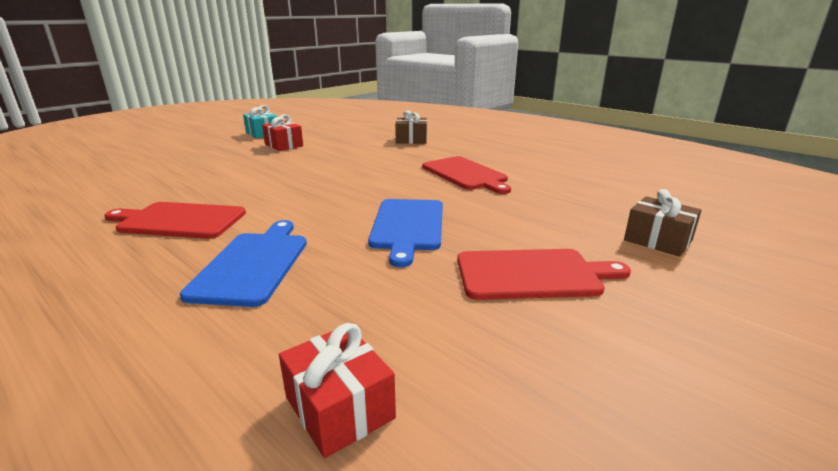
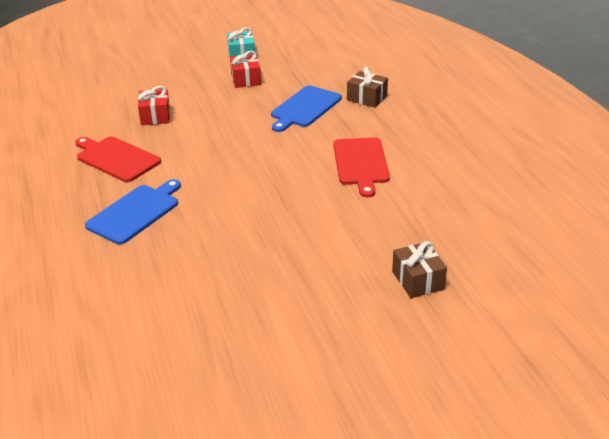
camera: 30 degrees right, 10 degrees up
red gift [279,323,396,458] -> red gift moved to [138,86,170,125]
blue cutting board [368,199,443,267] -> blue cutting board moved to [271,86,342,132]
red cutting board [457,249,631,300] -> none

